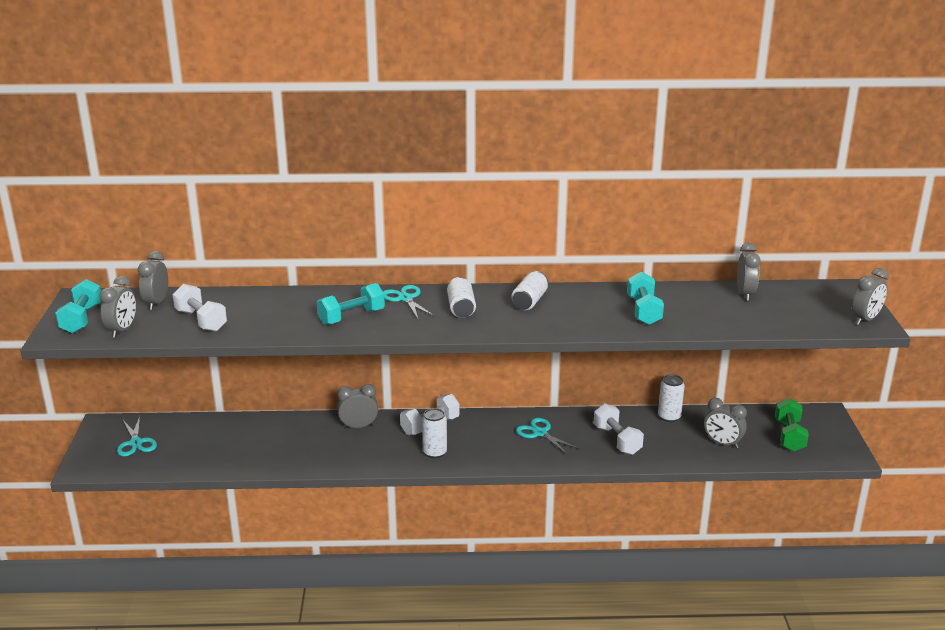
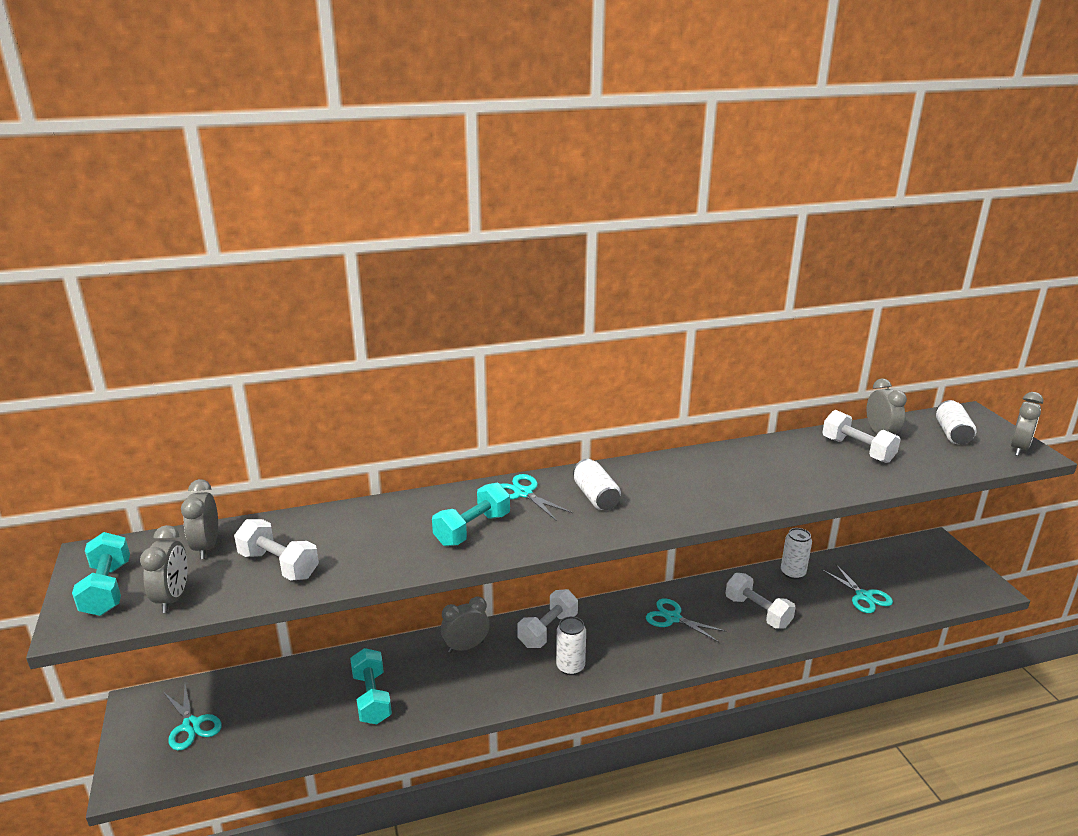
camera: 15 degrees left, 0 degrees up
white can [511,271,548,310] -> white can moved to [936,400,976,444]
turquoise dumbbell [627,272,664,325] -> turquoise dumbbell moved to [350,648,392,724]
grey clock [704,398,747,448] -> turquoise scissors [821,563,893,613]
green dumbbell [775,398,809,451] -> none
none -> white dumbbell [822,410,901,463]

